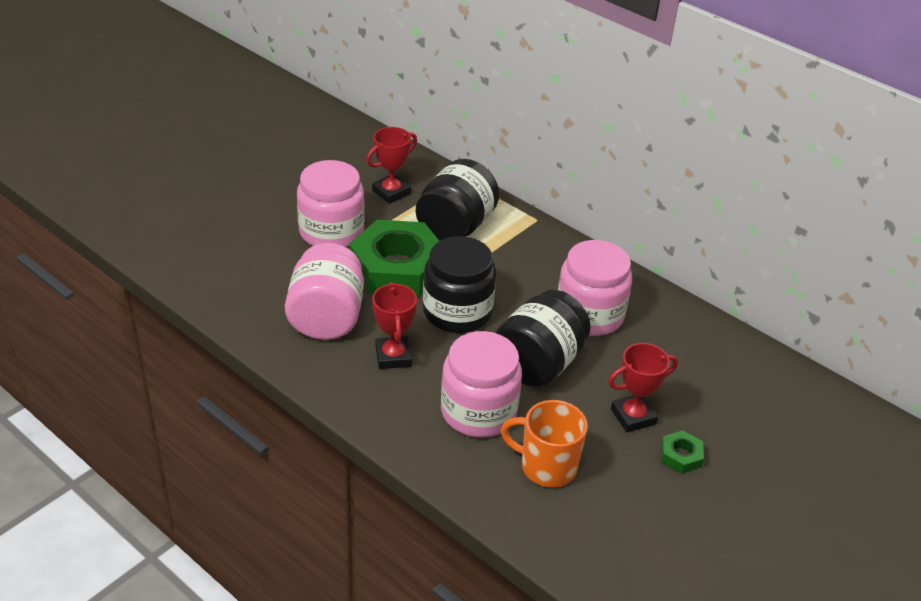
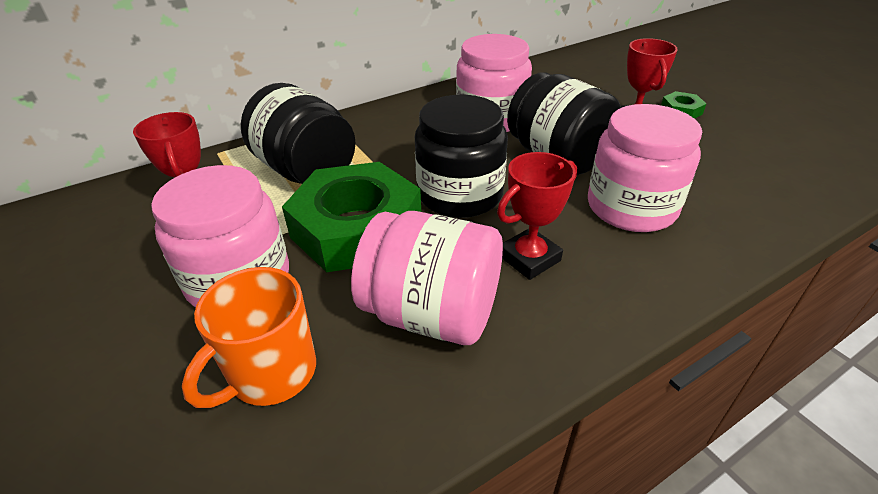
camera: 70 degrees left, 0 degrees up
red trophy [372,282,417,369] -> red trophy turned 45 degrees counterclockwise [497,152,577,280]
orange mug [501,400,588,487] -> orange mug moved to [182,267,316,408]

